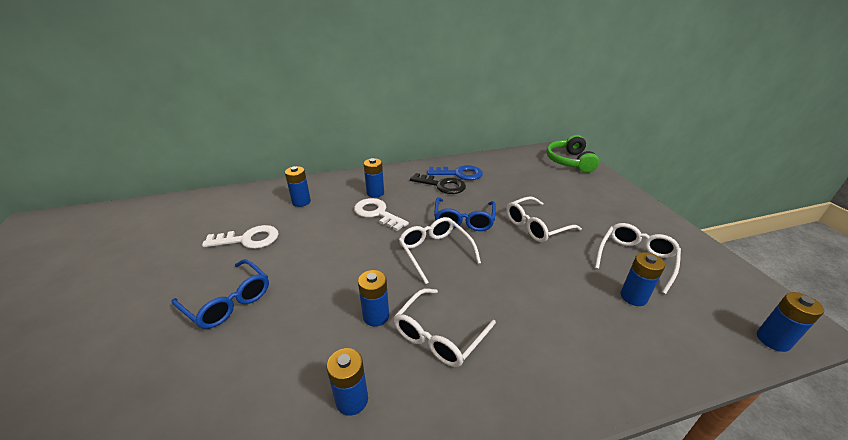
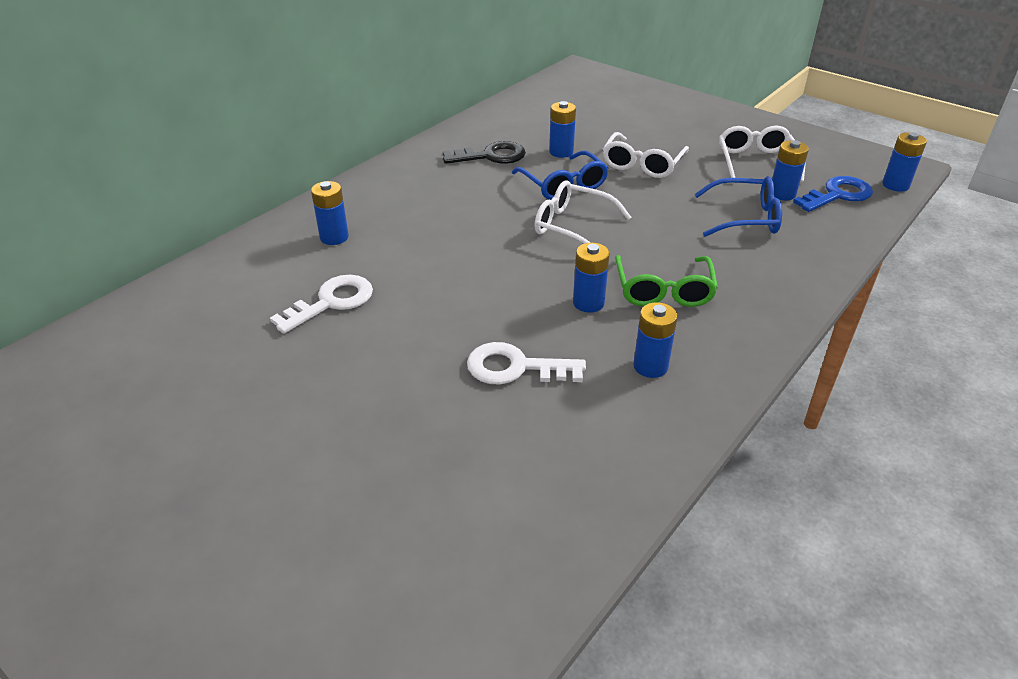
camera: 35 degrees left, 5 degrees up
blue glasses [172,259,269,329] -> blue glasses moved to [695,176,782,237]
white key [354,198,409,231] -> white key moved to [467,342,586,385]
blue battery [364,158,384,198] -> blue battery moved to [549,101,576,158]
white glasses [394,288,496,367] -> green glasses [615,255,718,307]
blue key [428,165,483,180] -> blue key moved to [793,176,873,212]
green headphones [546,135,599,173] -> none

